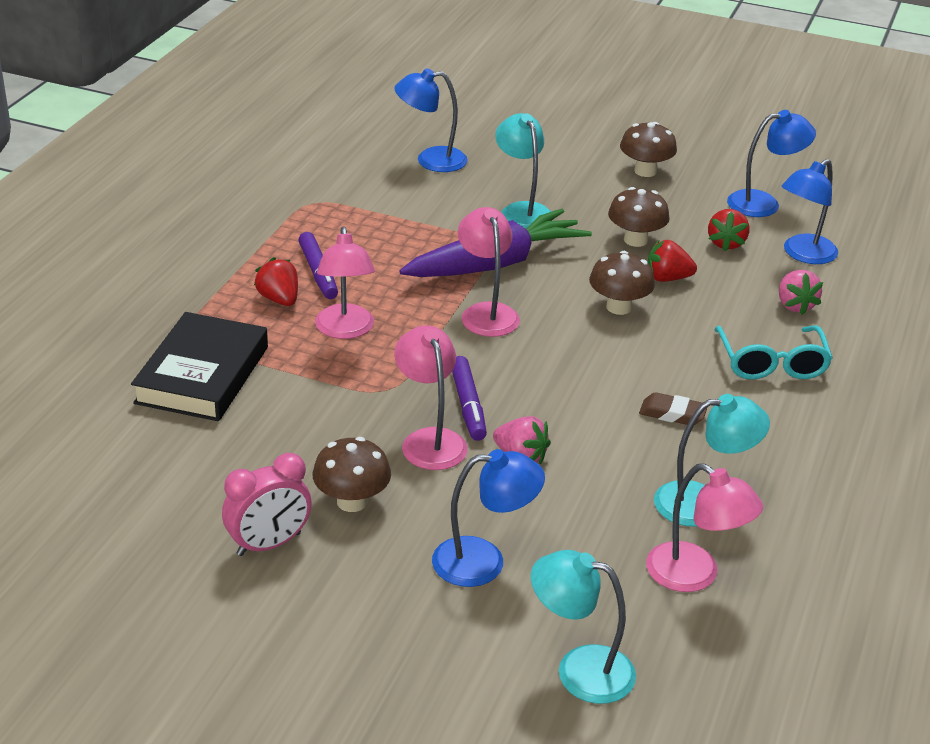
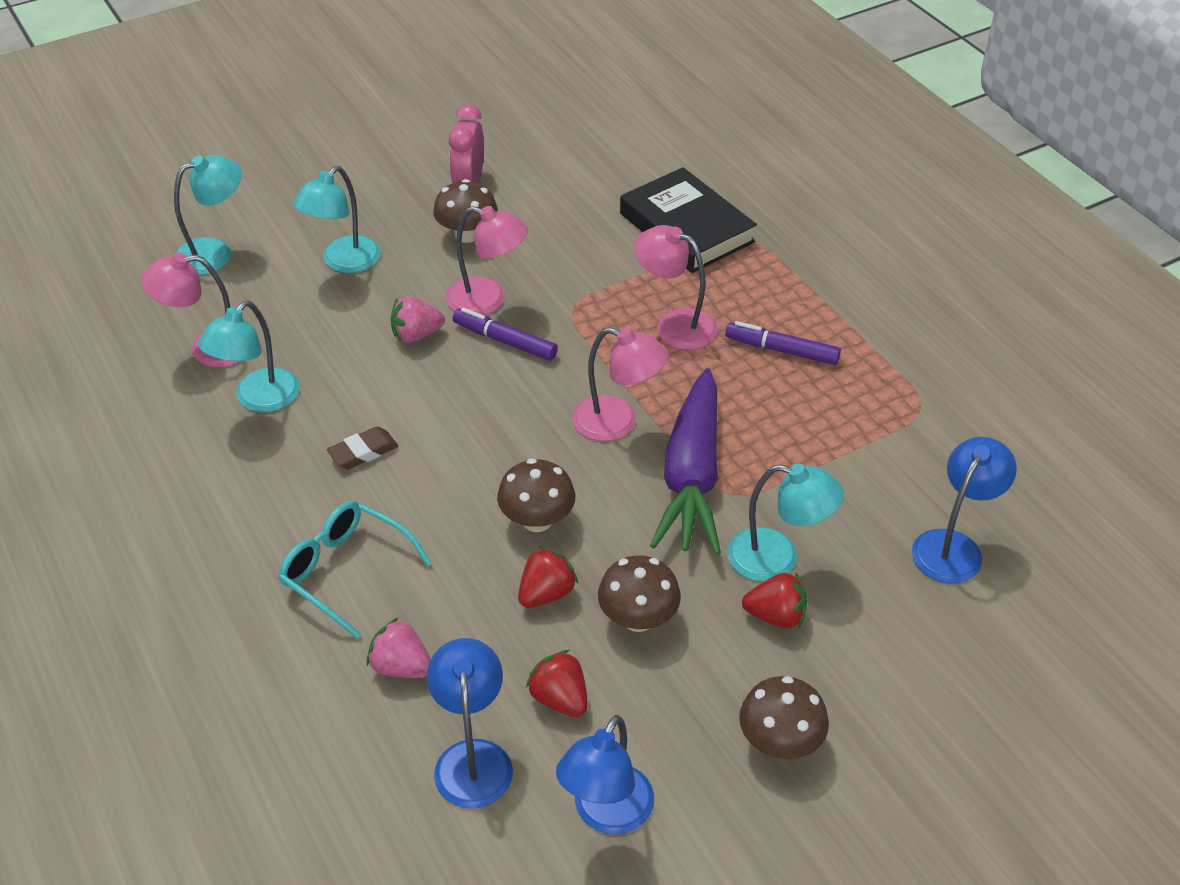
camera: 130 degrees right, 10 degrees up
red strawberry [254,257,298,306] -> red strawberry moved to [742,572,808,628]
blue lamp [432,449,545,587] -> turquoise lamp [293,166,381,273]

